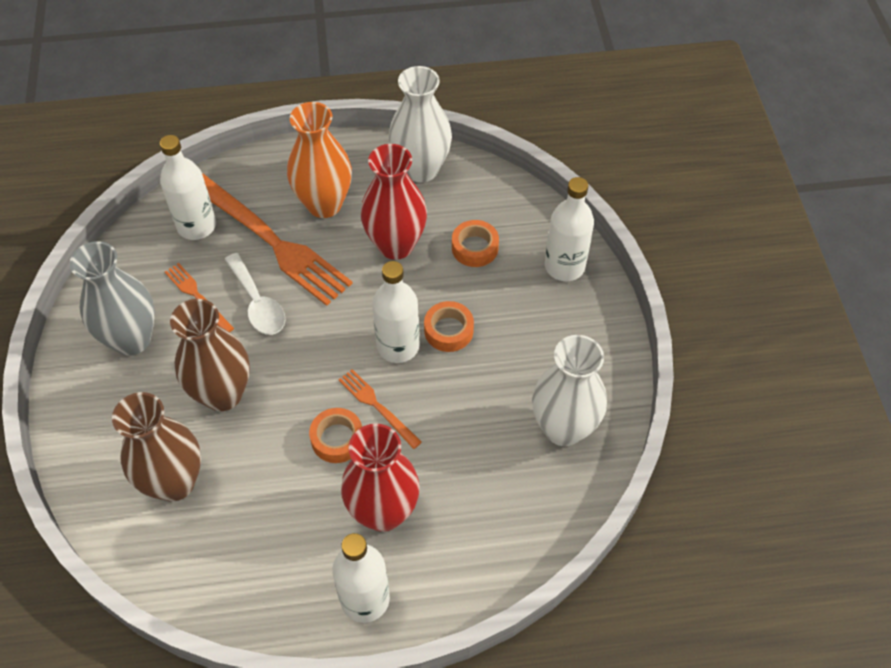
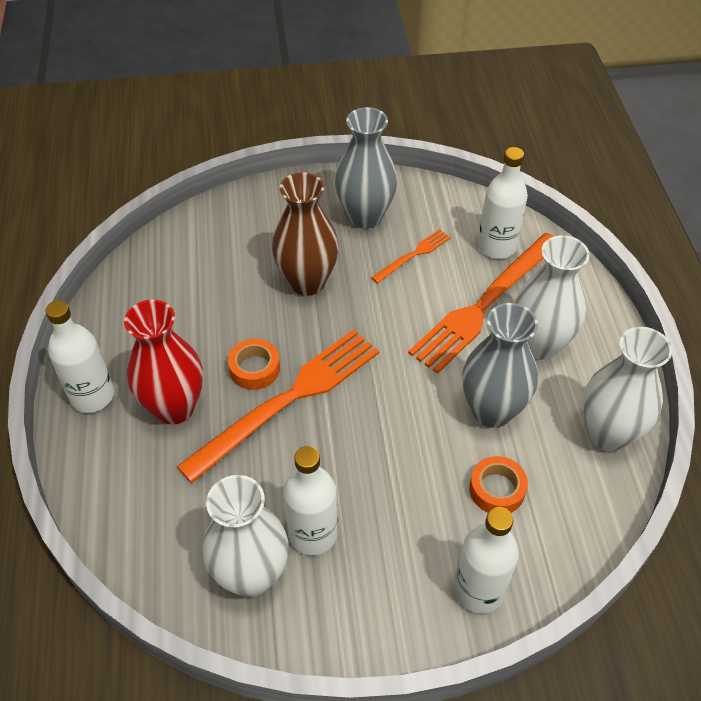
camera: 90 degrees right, 5 degrees down
brown vase [112,392,201,502] -> none
white spoon [224,253,285,335] -> none
orange vase [287,102,352,218] -> white vase [514,235,590,360]
orange fork [339,369,422,449] -> orange fork [177,329,379,483], size x2.13
red vase [361,144,427,260] -> grey vase [462,303,538,428]
white bottle [372,261,420,363] -> white bottle moved to [283,446,338,556]
orange tape [424,301,474,352] -> none

